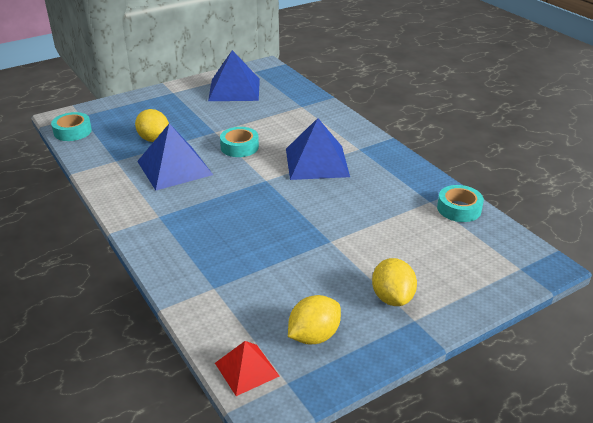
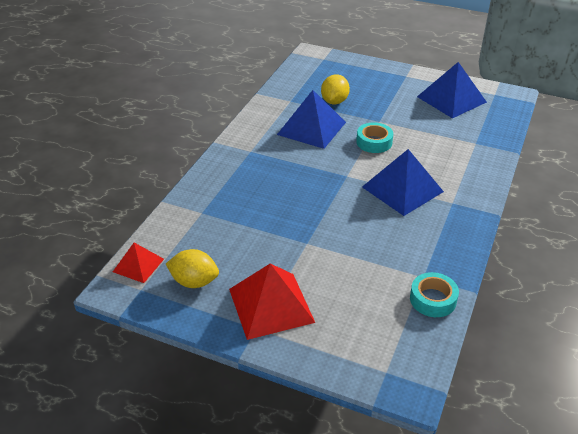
camera: 55 degrees right, 5 degrees up
turquoise tape [51,112,92,141] -> none
yellow lemon [372,258,417,306] -> red pyramid [229,263,315,340]

